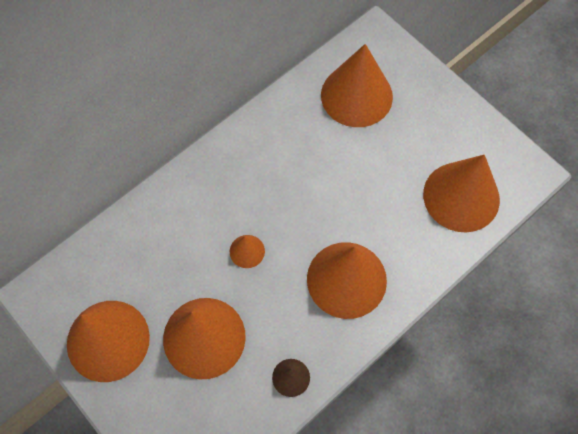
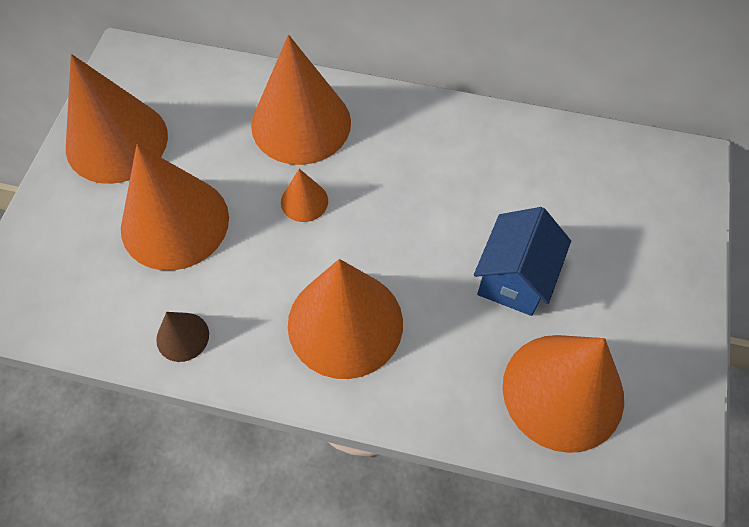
camera: 55 degrees right, 5 degrees down
orange cone [321,44,393,127] -> orange cone moved to [251,35,351,165]
none -> blue house [474,207,571,316]

